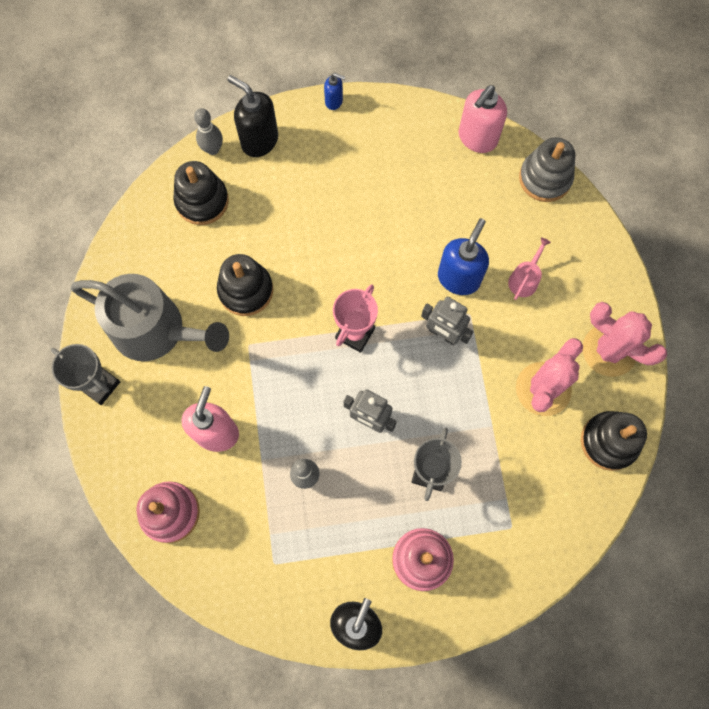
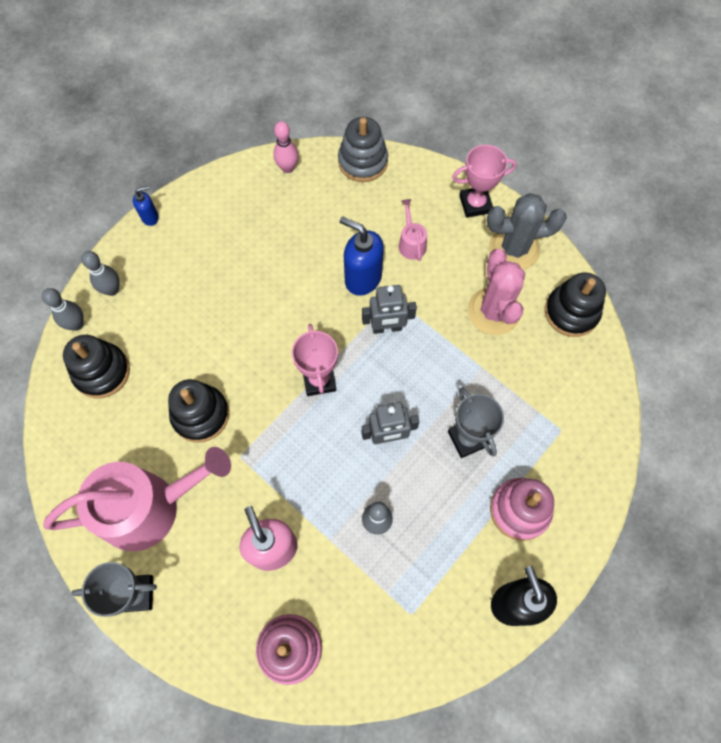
camera: 40 degrees left, 5 degrees down
grey watering can [71,274,229,361] -> pink watering can [43,447,231,551]
black soap dispenser [227,75,278,157] -> grey bowling pin [81,251,120,296]
blue soap dispenser [438,218,489,295] -> blue soap dispenser turned 45 degrees counterclockwise [340,216,384,296]
pink soap dispenser [459,85,507,153] -> pink bowling pin [273,121,299,173]
pink cactus [583,302,667,377] -> grey cactus [487,193,567,270]
none -> pink trophy [452,145,517,218]

